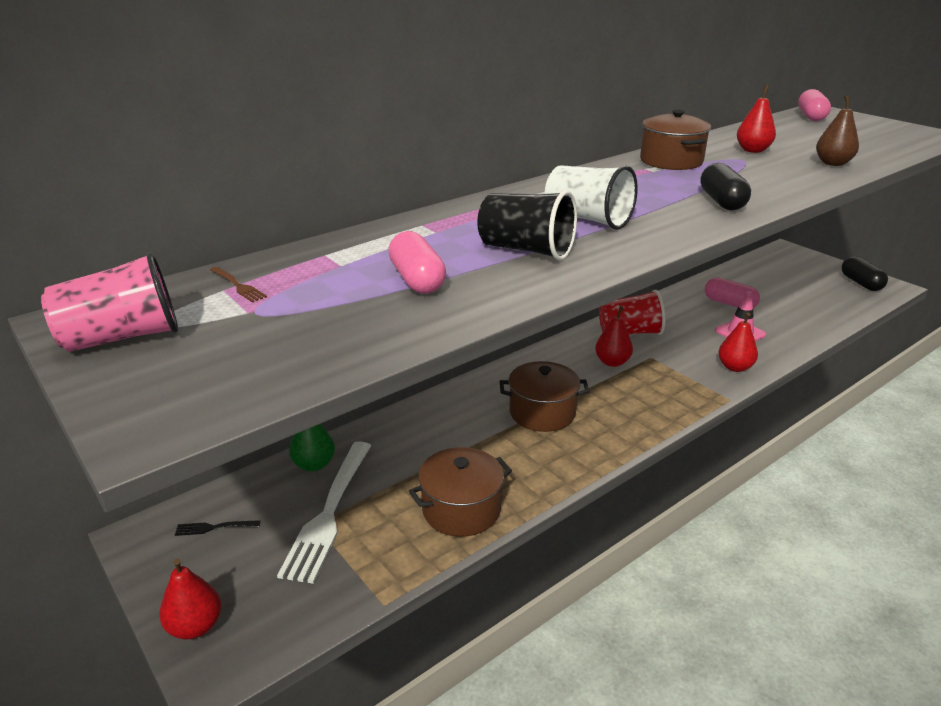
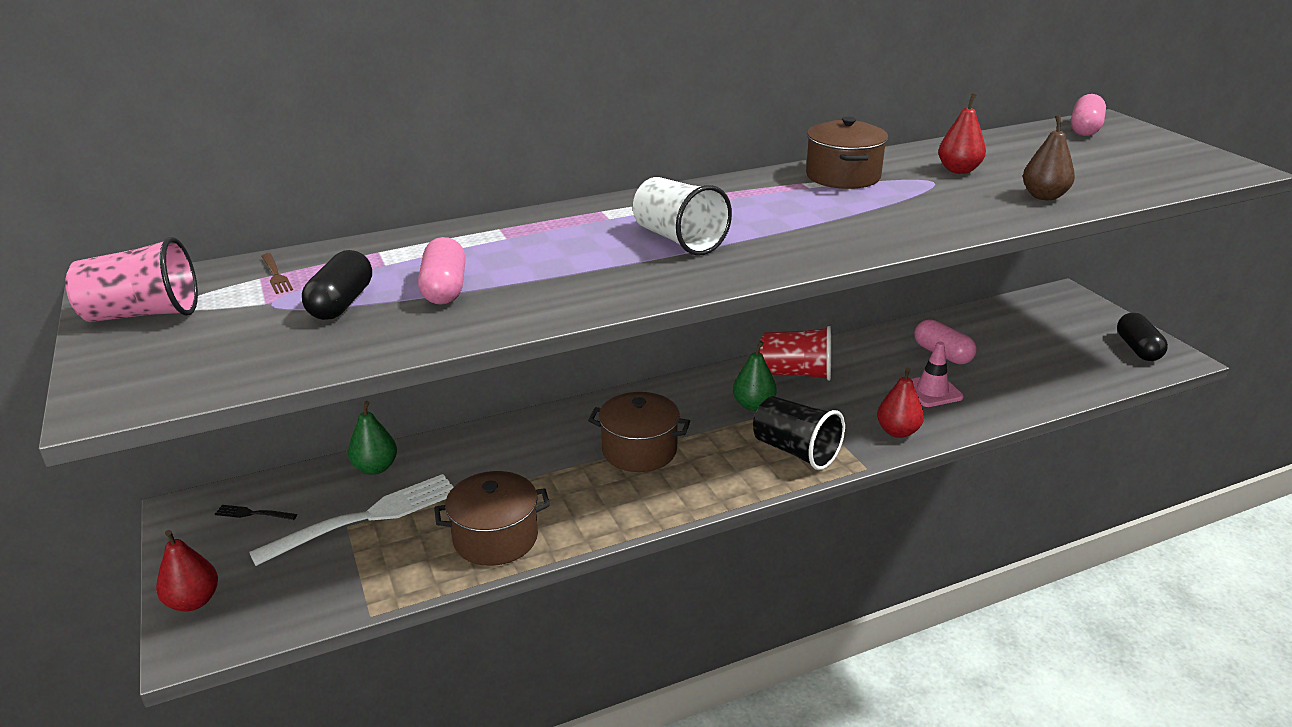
camera: 15 degrees right, 0 degrees up
white fork [277,441,372,584] -> white fork turned 150 degrees counterclockwise [249,474,453,566]
black cup [477,190,577,261] -> black cup moved to [753,396,845,470]
red pear [595,306,633,367] -> green pear [733,341,777,411]
black capsule [700,163,751,211] -> black capsule moved to [302,250,372,320]

